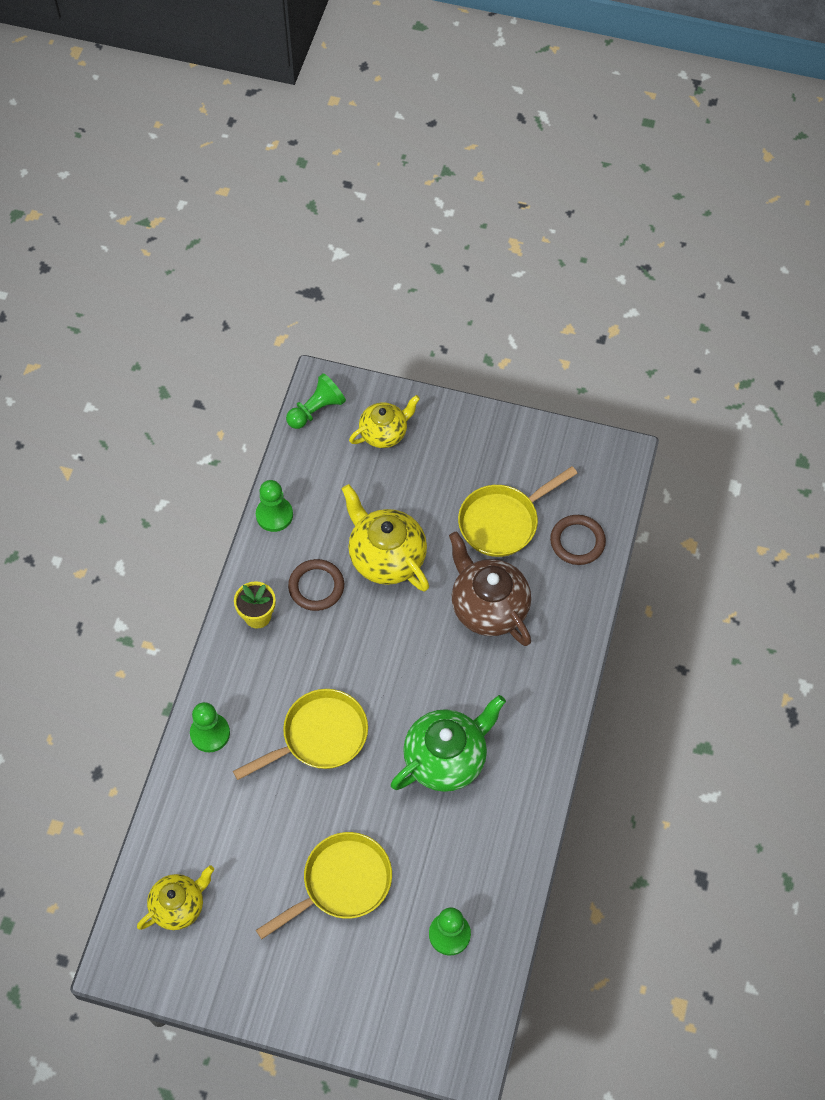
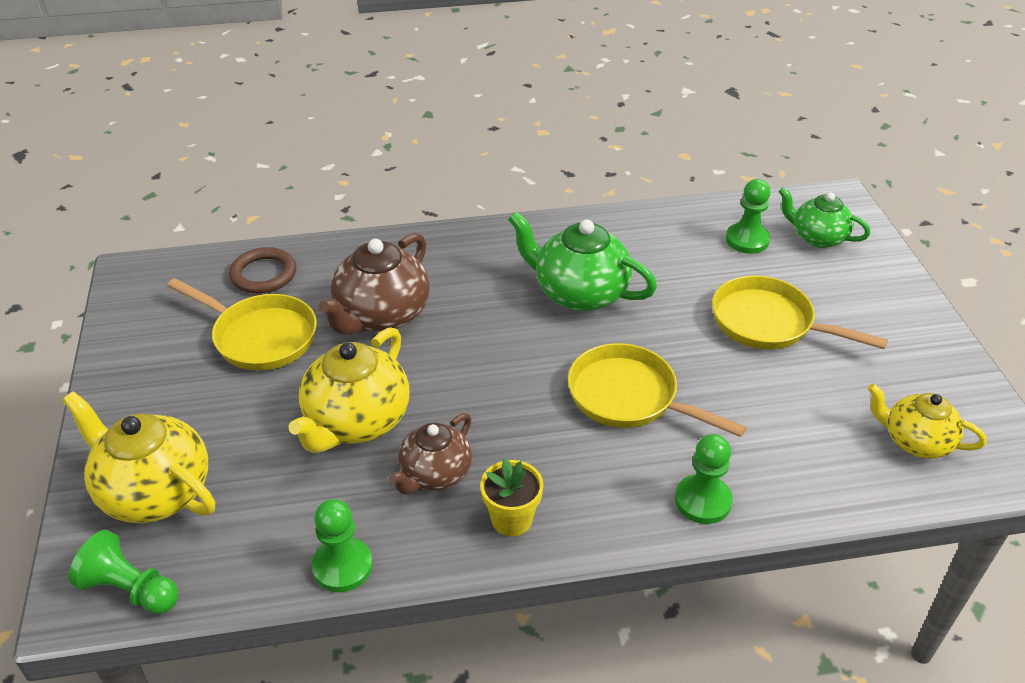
camera: 115 degrees left, 20 degrees down
brown ring [288,559,344,611] -> brown teapot [389,413,472,495]
yellow teapot [349,395,420,448] -> yellow teapot [63,391,215,523], size x1.56
none -> green teapot [778,187,870,248]

